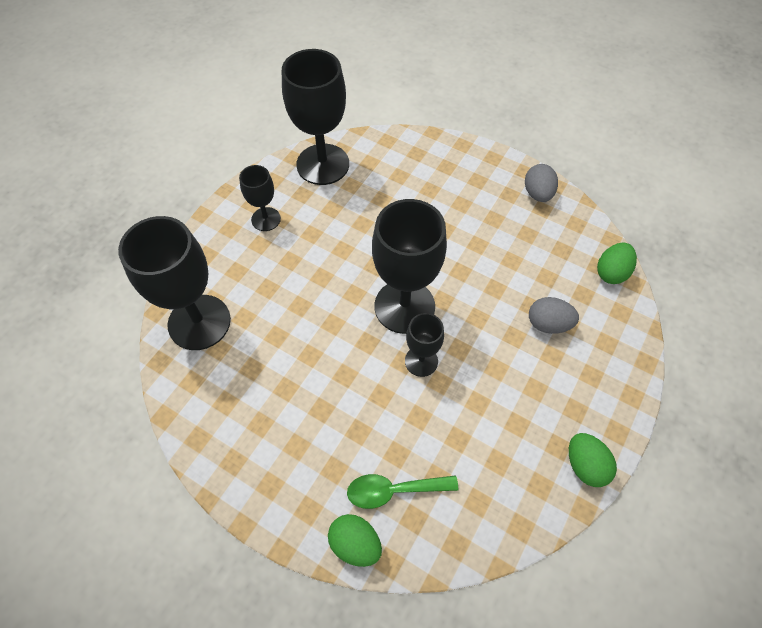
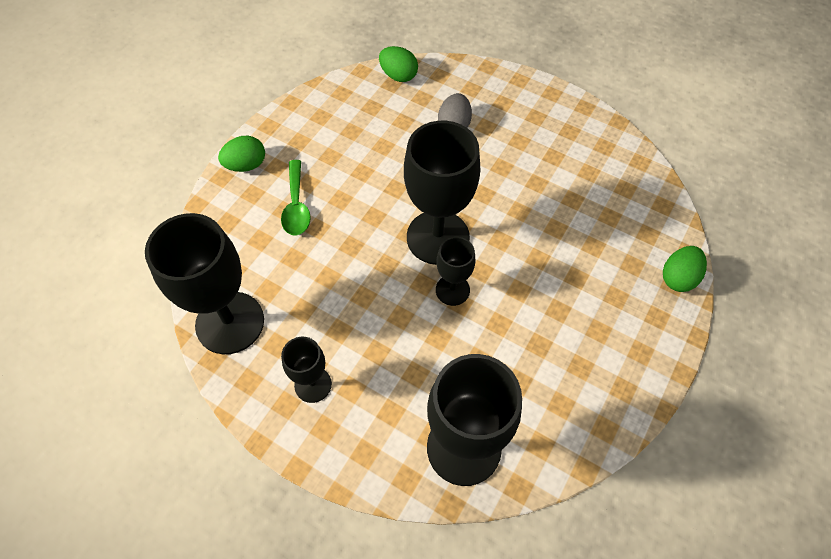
camera: 90 degrees left, 0 degrees up
green spoon [347,474,458,509] -> green spoon moved to [281,160,311,236]
black goblet [405,313,444,377] -> black goblet moved to [436,237,475,306]
grey egg [525,164,558,202] -> none
green egg [569,433,617,487] -> green egg moved to [218,136,265,172]

